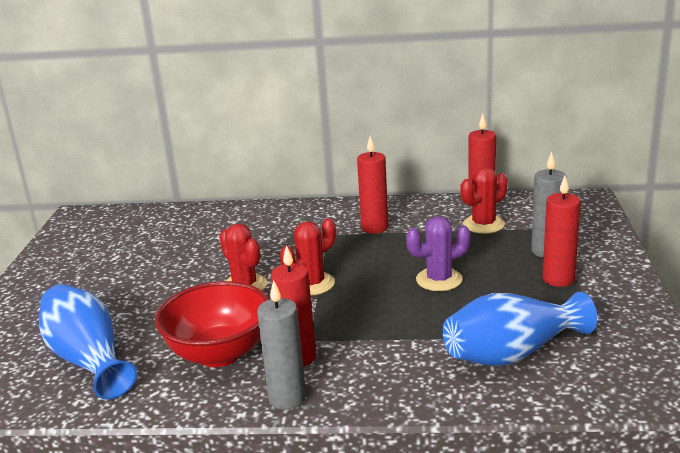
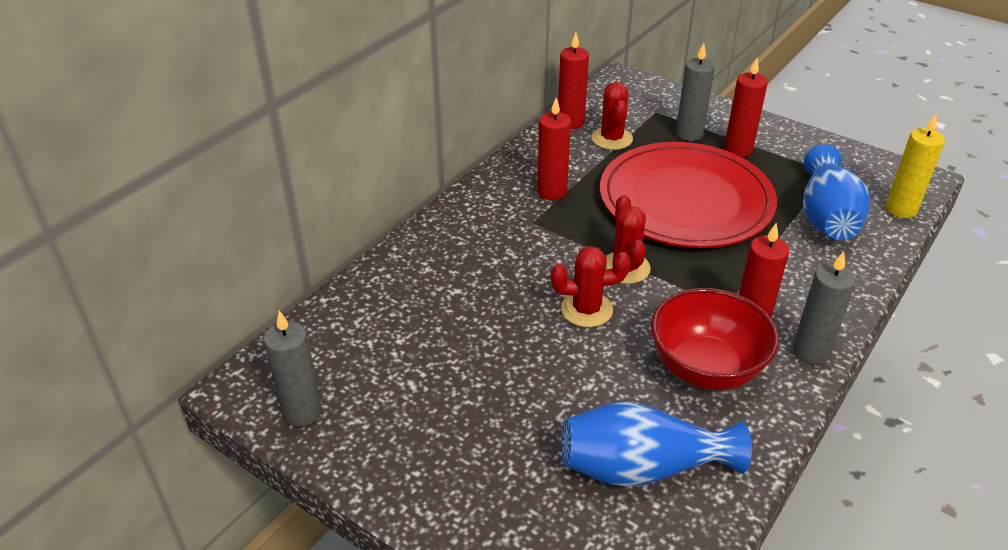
camera: 60 degrees left, 15 degrees up
purple cactus [406,216,470,291] -> red plate [600,142,777,248]
none -> grey candle [263,311,322,427]
none -> yellow candle [886,113,945,218]

